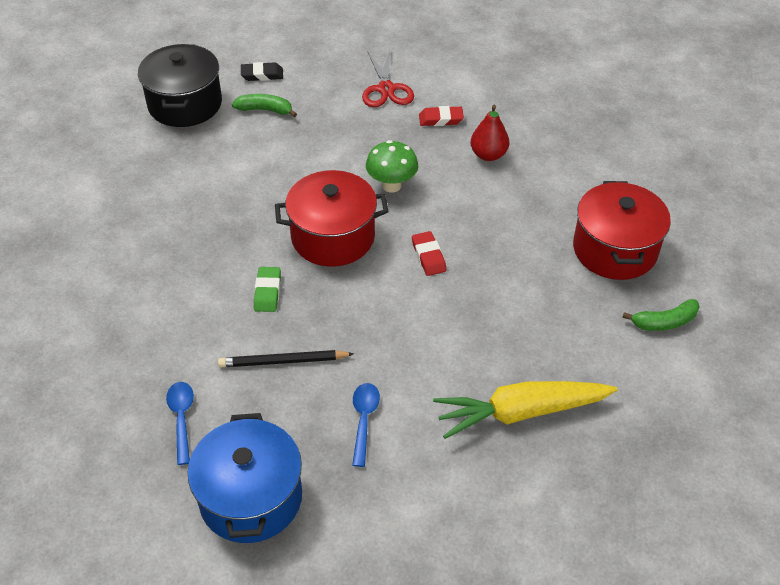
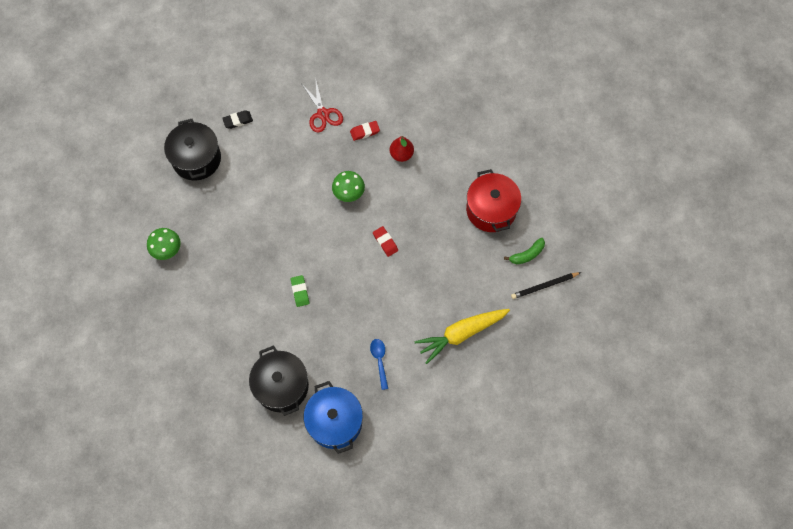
camera: 15 degrees left, 20 degrees up
blue spoon [166,382,194,465] -> black pot [249,345,309,416]
black pencil [218,350,354,367] -> black pencil moved to [511,272,581,299]
green banana [232,94,297,117] -> none
red pot [275,170,389,267] -> none
none -> green mushroom [147,228,181,260]

